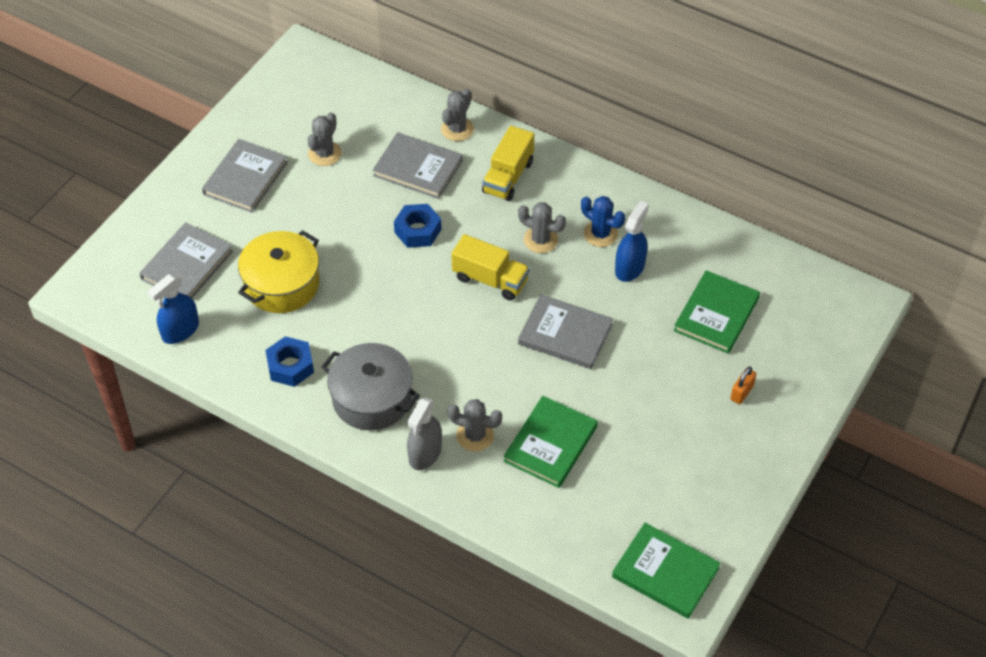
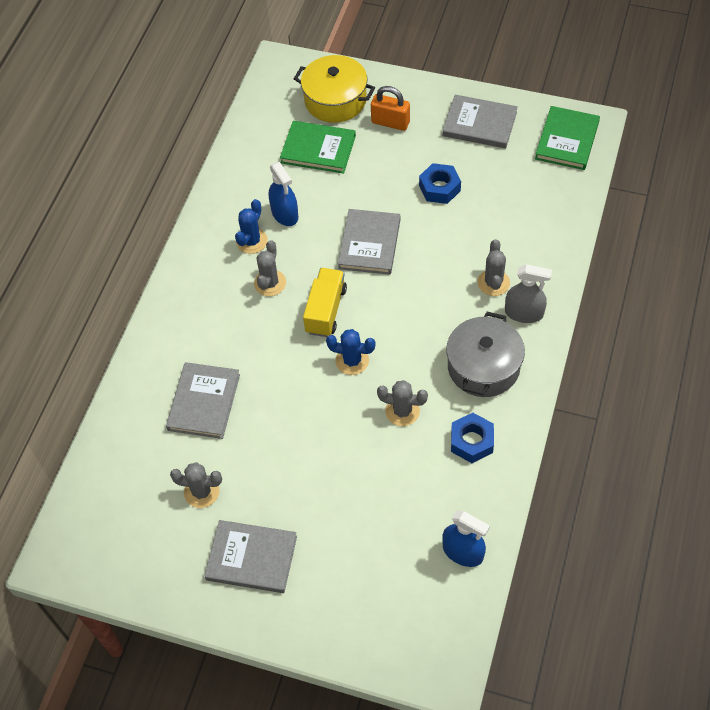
camera: 100 degrees left, 5 degrees up
grey book [139,223,233,298] -> grey book moved to [443,95,518,148]
yellow pot [238,230,319,313] -> yellow pot moved to [294,55,375,123]
blue nut [394,204,442,248] -> blue nut moved to [419,163,461,204]
grey cactus [441,88,474,141] -> grey cactus moved to [377,380,428,426]
yellow truck [482,126,534,201] -> none
green book [504,396,598,488] -> none
blue spray bottle [615,201,649,282] -> blue spray bottle turned 135 degrees counterclockwise [269,162,298,226]
orange padlock [731,366,757,404] -> orange padlock [371,86,410,131], size x1.57
none -> blue cactus [326,329,375,375]

